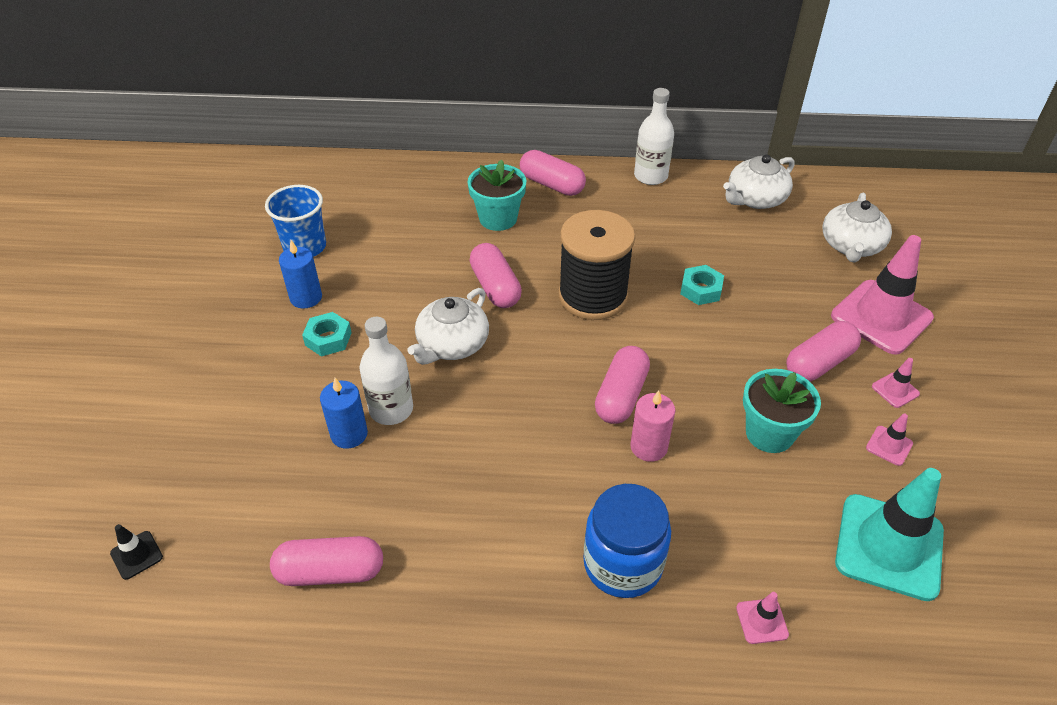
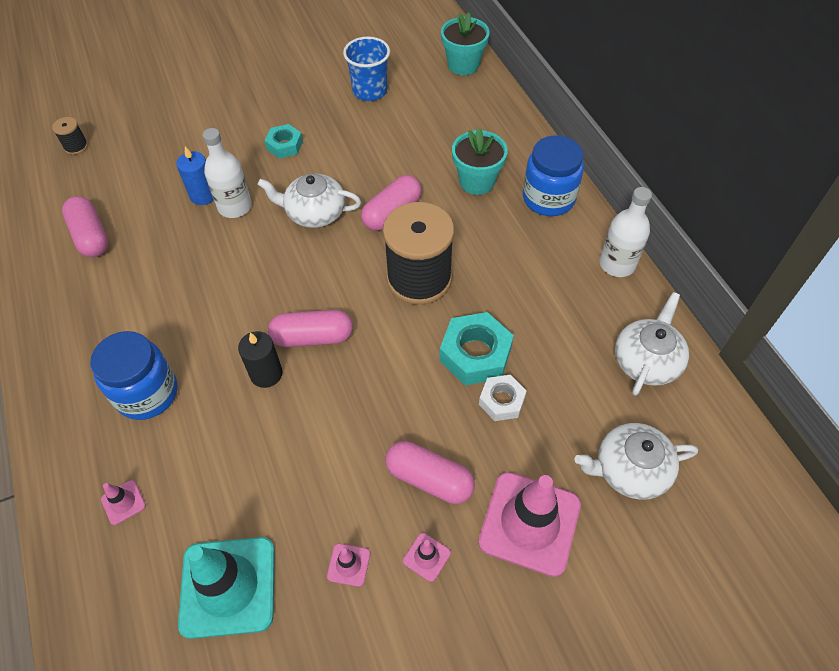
camera: 65 degrees right, 10 degrees up
black traffic cone [110,524,163,580] -> black spool [52,117,88,155]
blue candle [279,240,322,309] -> none
pink capsule [520,150,586,196] -> blue jar [523,136,584,216]
pink candle [630,390,675,462] -> black candle [238,331,282,388]
turquoise nut [680,265,724,305] -> turquoise nut [439,312,514,385], size x1.63
white teapot [723,155,795,209] -> white teapot turned 90 degrees clockwise [615,292,689,396]
turquoise flower pot [743,369,821,453] -> turquoise flower pot moved to [441,12,490,75]
none -> white nut [479,375,527,421]

